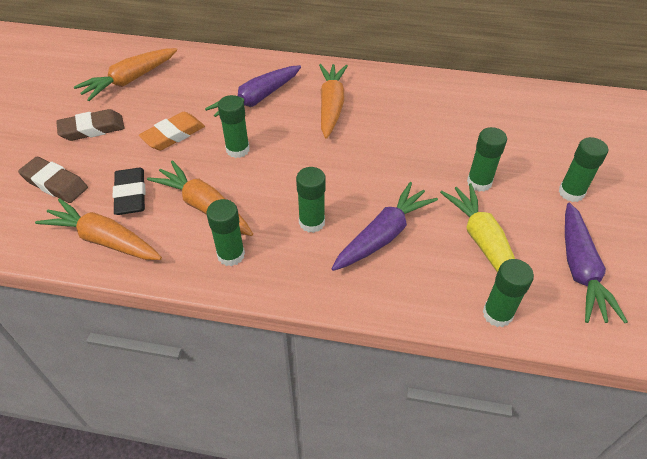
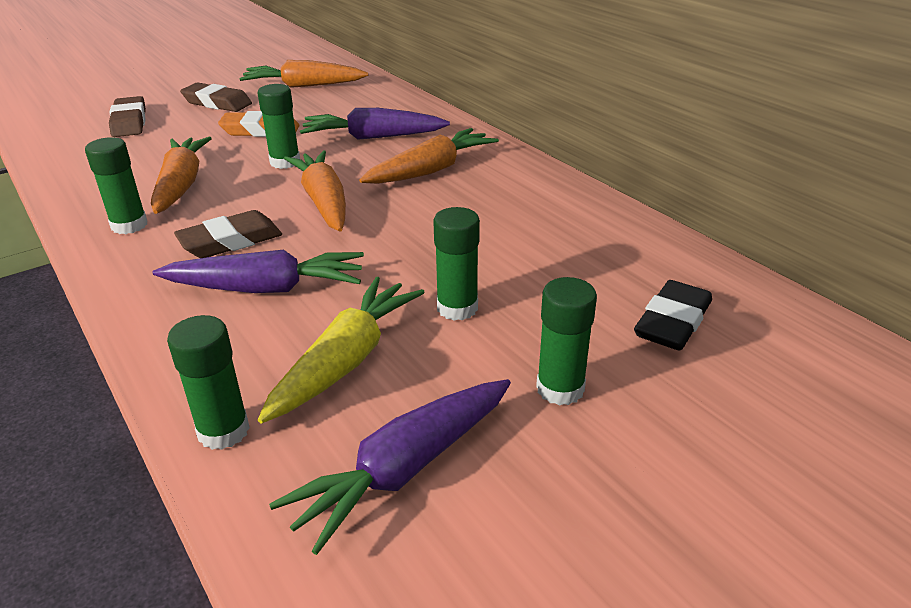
camera: 45 degrees right, 15 degrees down
orange carrot [35,198,162,260] -> orange carrot moved to [284,150,346,232]
black eraser [113,168,145,215] -> black eraser moved to [634,280,712,351]
green glue stick [296,167,326,233] -> brown eraser [174,210,282,258]

